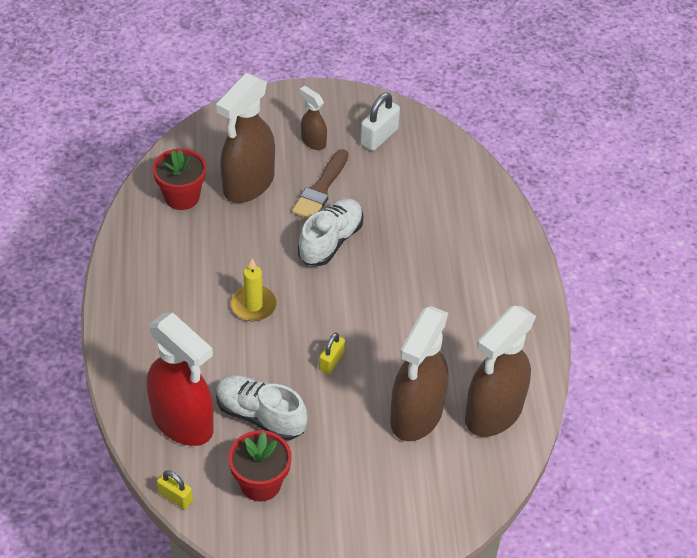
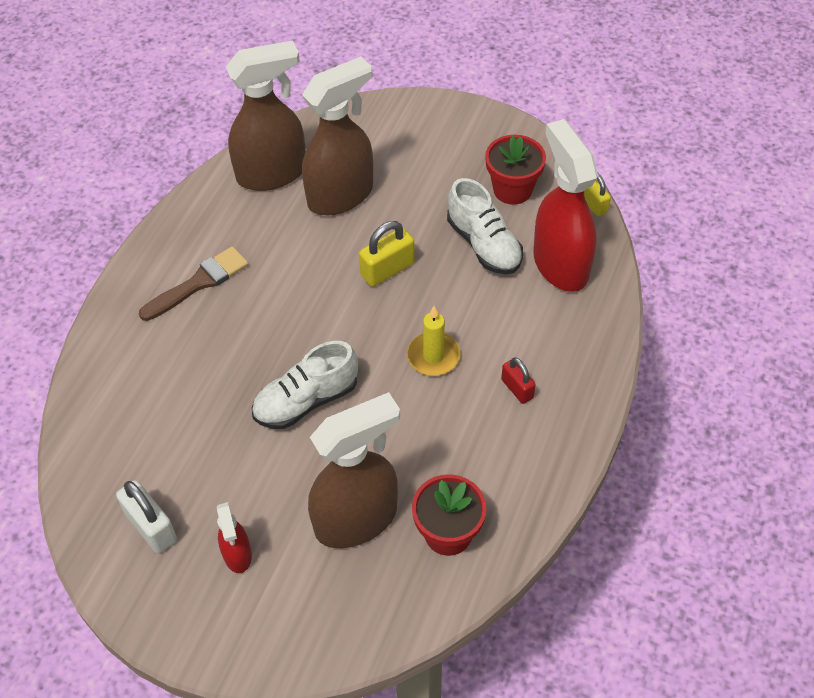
camera: 150 degrees left, 5 degrees up
brown brush [292,149,349,219] -> brown brush moved to [139,246,248,321]
brown spray bottle [300,86,327,150] -> red spray bottle [217,502,252,573]
yellow padlock [319,333,345,374] -> yellow padlock [359,221,415,287], size x1.55
white padlock [360,93,400,151] -> white padlock turned 75 degrees clockwise [116,480,177,553]
none -> red padlock [501,357,536,404]

